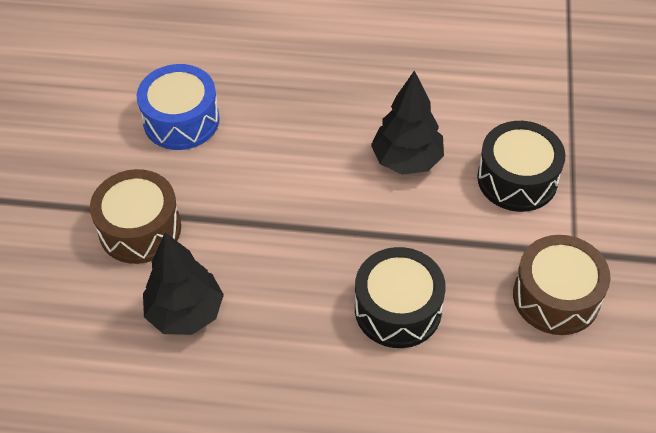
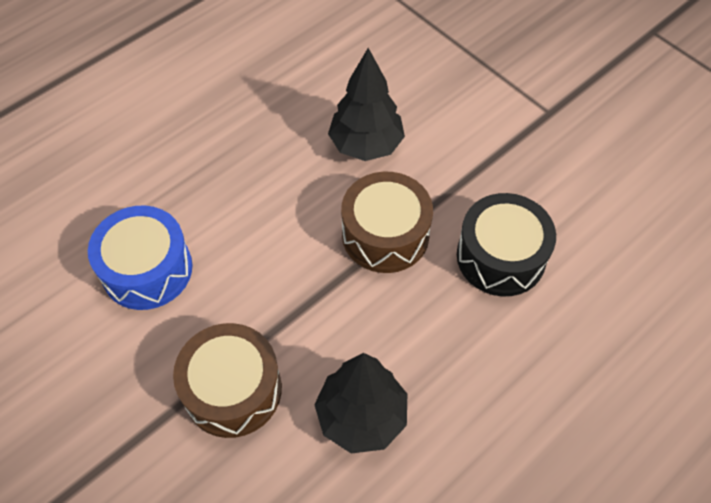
camera: 50 degrees left, 5 degrees up
black drum [477,121,566,212] -> none
brown drum [513,235,610,335] -> brown drum moved to [341,172,433,273]

